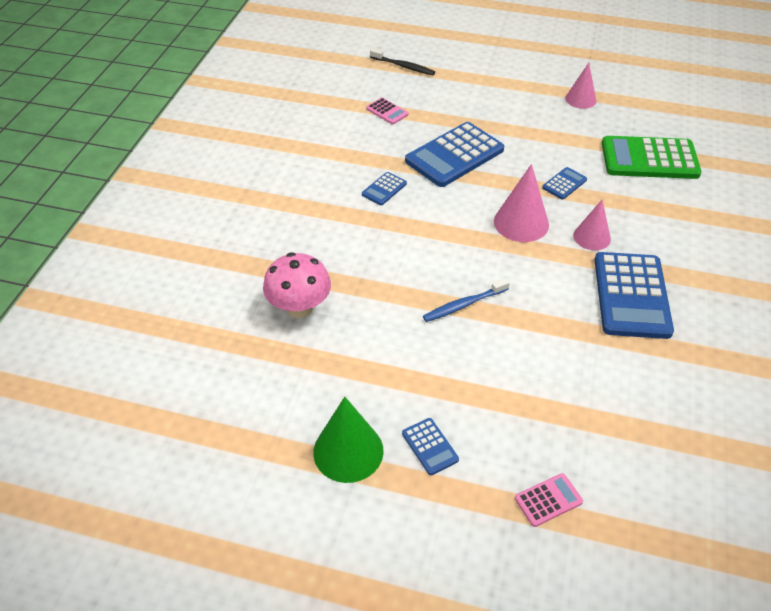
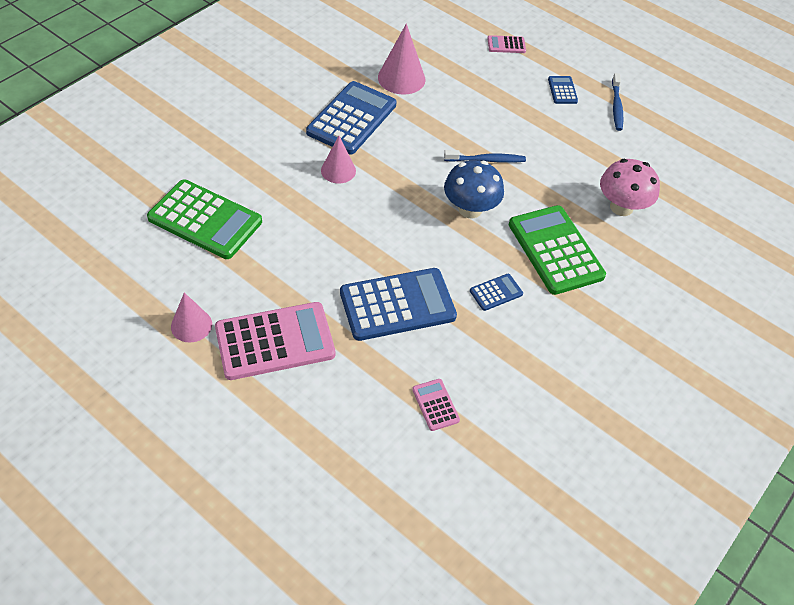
camera: 160 degrees left, 5 degrees up
green cone [313,397,384,483] -> blue toothbrush [612,73,623,131]
black toothbrush [370,48,435,75] -> none
pink cone [494,164,549,242] -> pink cone moved to [378,23,425,95]
blue calculator [542,167,587,200] -> none
none -> pink calculator [215,302,335,380]
none -> blue mushroom [444,160,504,218]
none -> green calculator [509,205,606,295]

